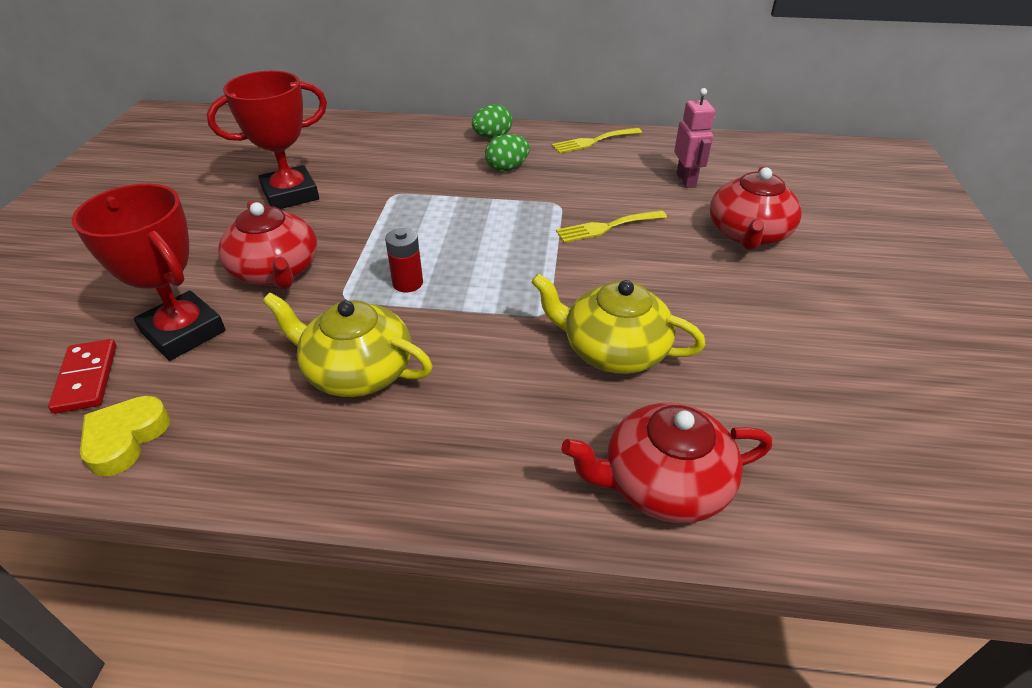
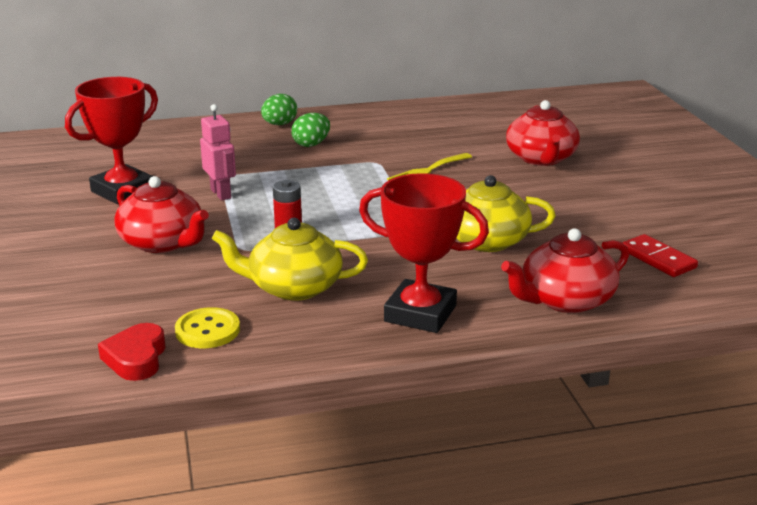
camera: 20 degrees left, 15 degrees down
red domino [48,339,117,414] -> red domino moved to [622,234,698,277]
red trophy [72,184,226,361] -> red trophy moved to [359,173,489,333]
yellow heart [80,396,170,477] -> red heart [98,323,166,381]
yellow fork [552,128,642,153] -> none
pink robot [674,88,715,188] -> pink robot moved to [200,104,236,201]
none -> yellow button [175,307,240,348]

